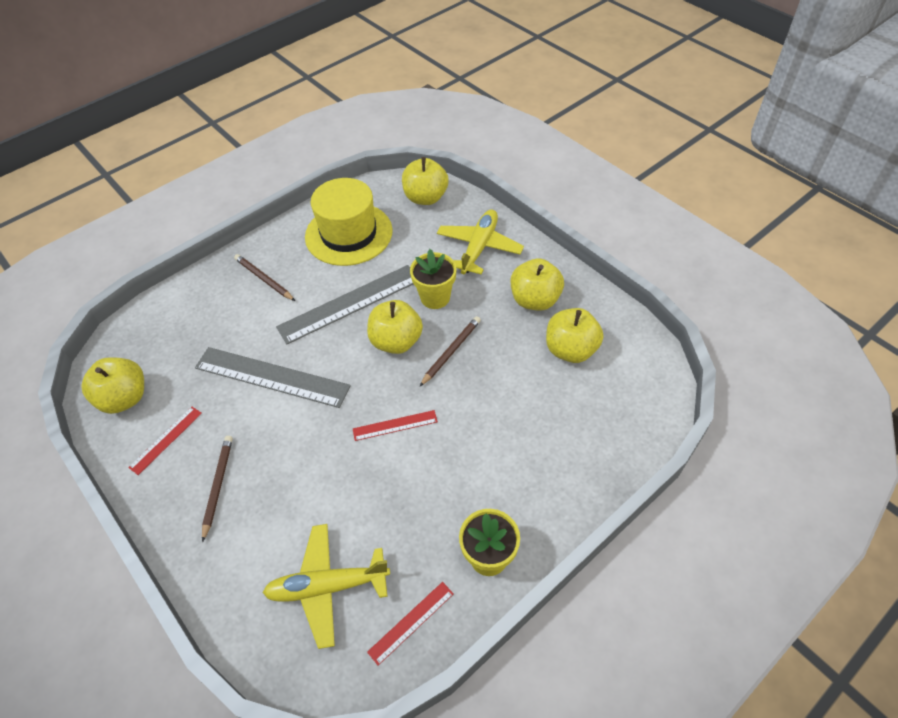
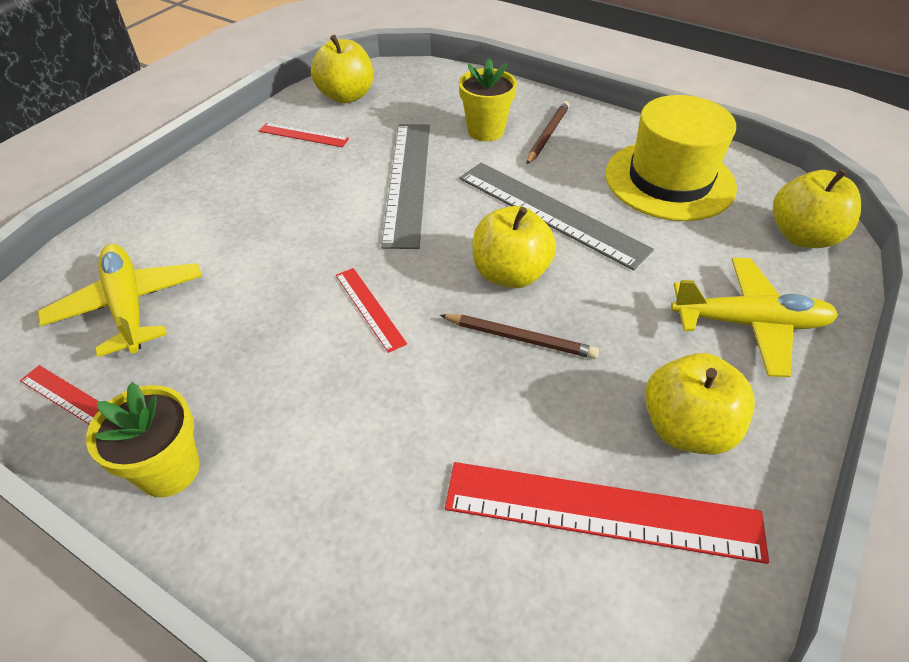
camera: 70 degrees right, 5 degrees down
brown pencil [202,436,233,542] -> none
yellow flower pot [410,249,456,309] -> yellow flower pot moved to [459,58,517,141]
yellow apple [546,308,603,363] -> red ruler [445,462,769,564]

